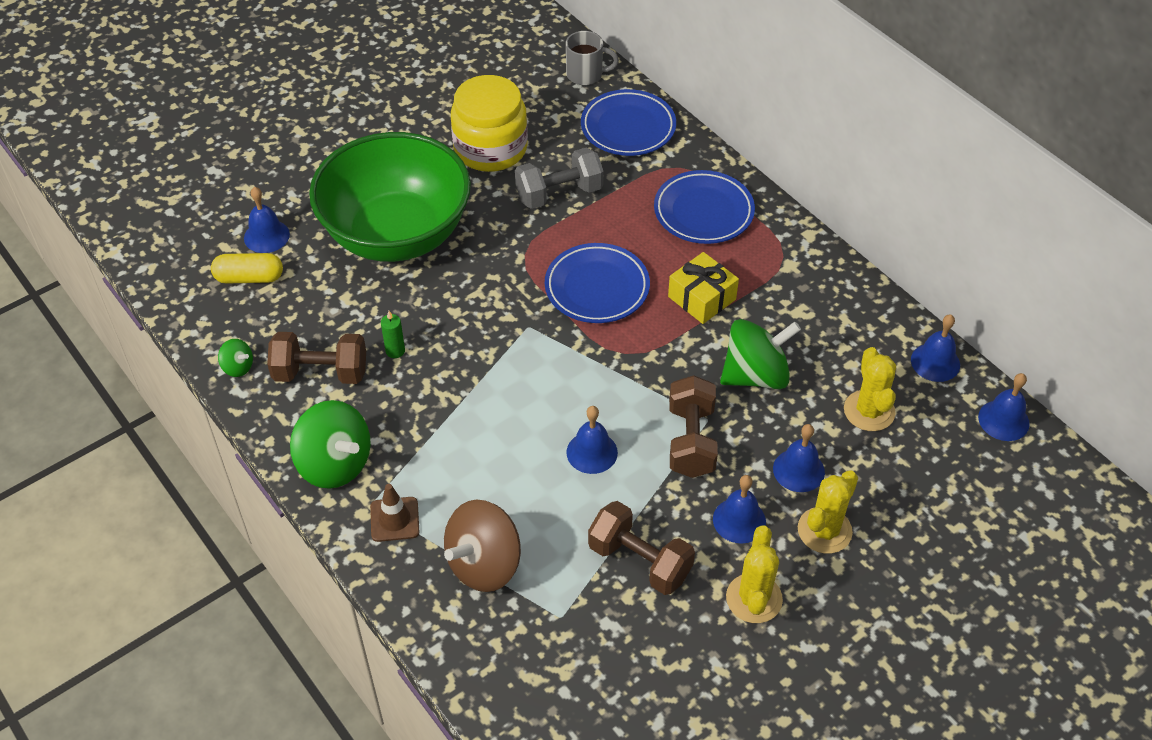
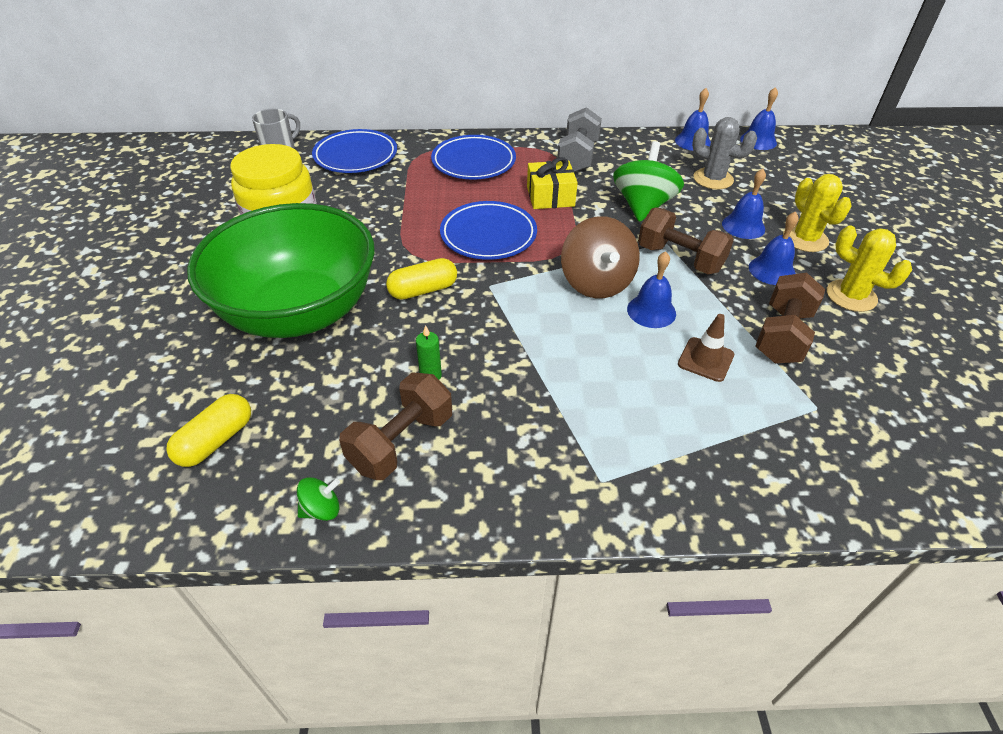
camera: 55 degrees left, 5 degrees down
blue bell [244,187,290,253] -> none
green spinning top [290,400,371,489] -> none
brown traffic cone [370,484,419,542] -> brown traffic cone moved to [678,314,734,382]
brown spinning top [444,500,521,592] -> brown spinning top moved to [561,216,640,298]
grey dumbbell [515,147,604,209] -> grey dumbbell moved to [557,107,602,172]
brown dumbbell [588,501,695,595] -> brown dumbbell turned 45 degrees counterclockwise [755,273,825,363]
yellow cactus [844,347,896,431] -> grey cactus [692,117,757,190]
none -> yellow capsule [386,258,457,300]

